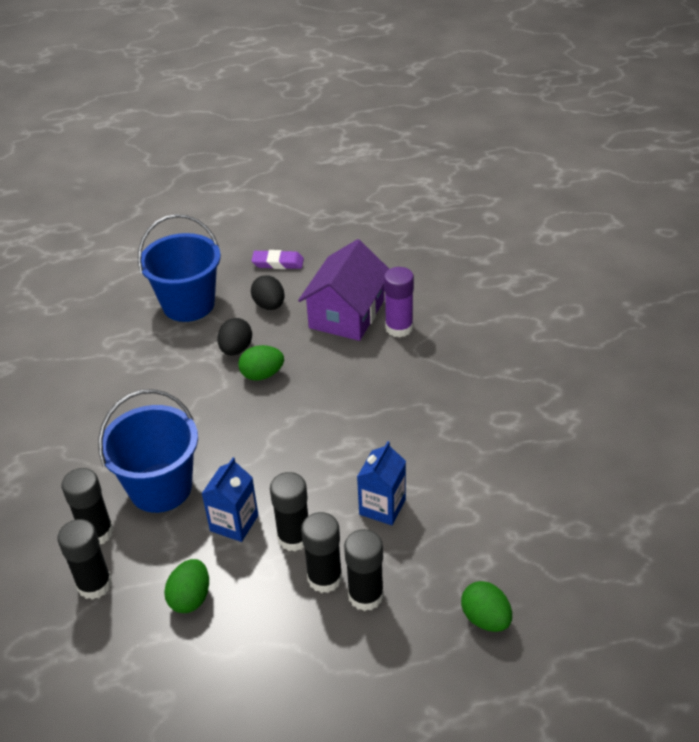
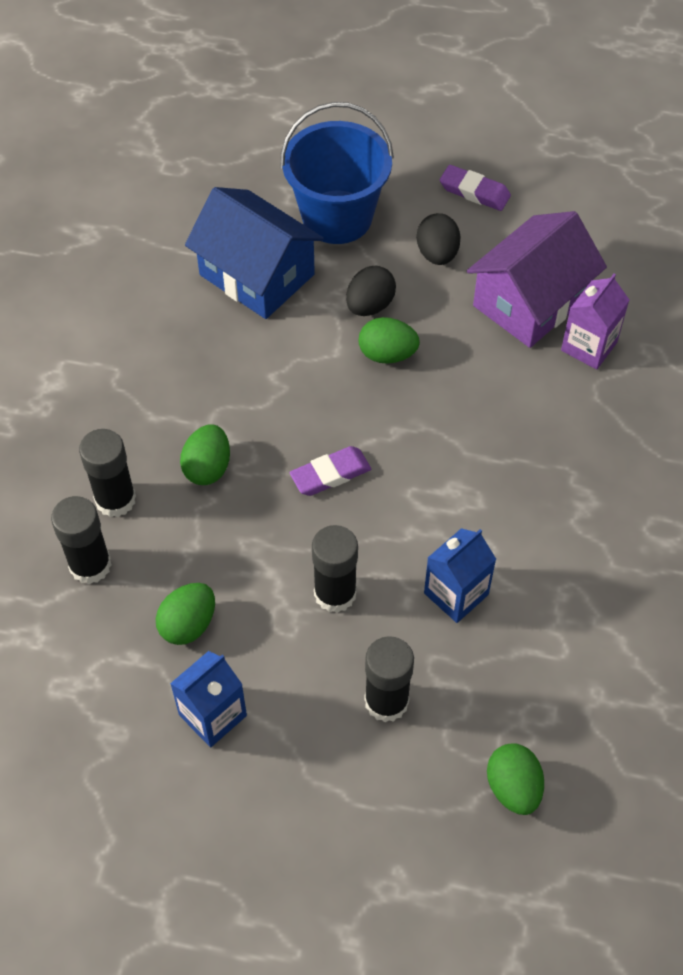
camera: 20 degrees right, 15 degrees up
blue bucket [98,389,198,513] -> green egg [180,424,230,485]
blue carton [201,457,258,542] -> blue carton moved to [170,651,247,747]
black glue stick [301,512,342,593] -> none
purple glue stick [384,267,414,338] -> purple carton [561,273,629,370]
none -> blue house [185,187,324,319]
none -> purple eraser [290,446,371,496]

